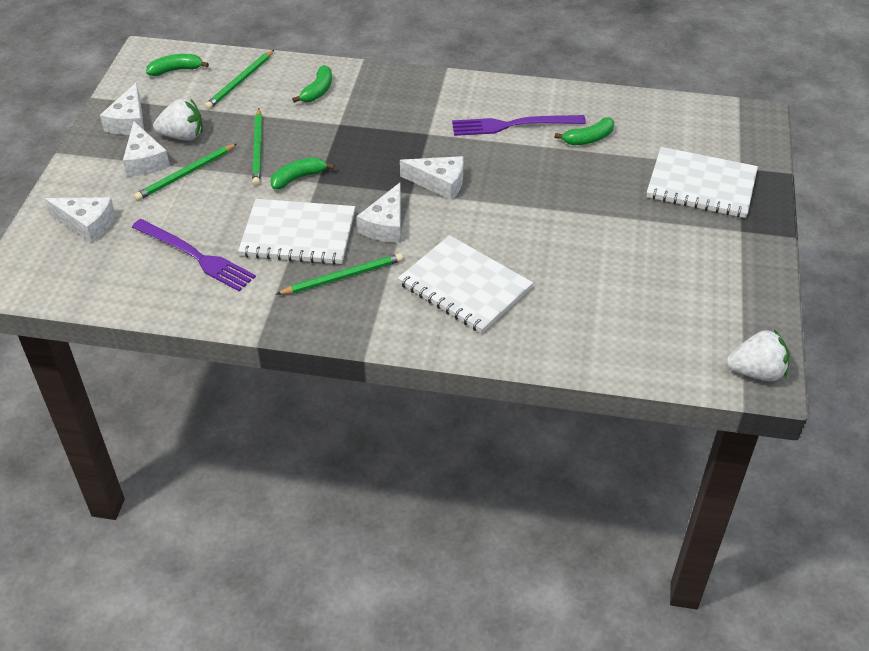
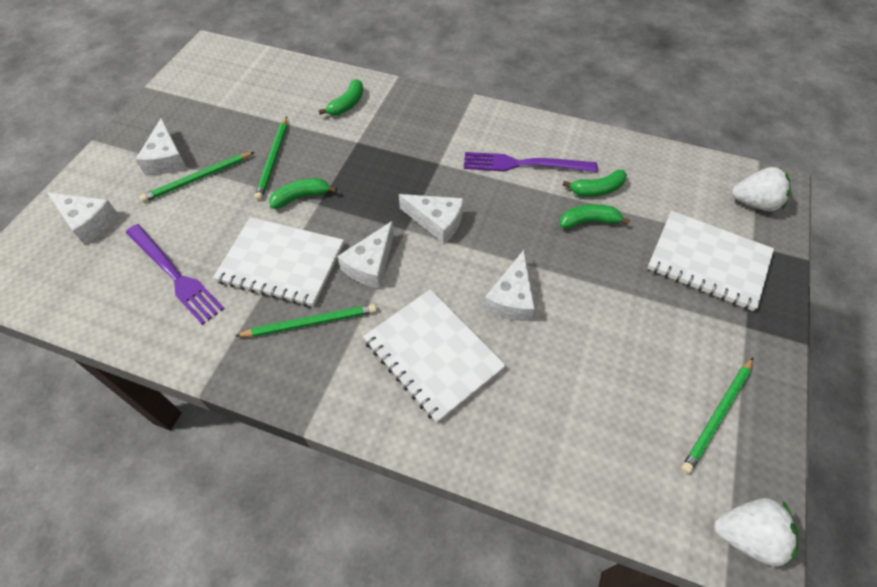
camera: 10 degrees right, 10 degrees up
white cheese [100,83,144,135] -> white cheese moved to [483,250,535,321]
green banana [146,54,209,76] -> green banana moved to [560,204,630,229]
white strawberry [153,98,203,141] -> white strawberry moved to [732,167,791,211]
green pencil [205,50,274,109] -> green pencil moved to [681,358,753,474]

